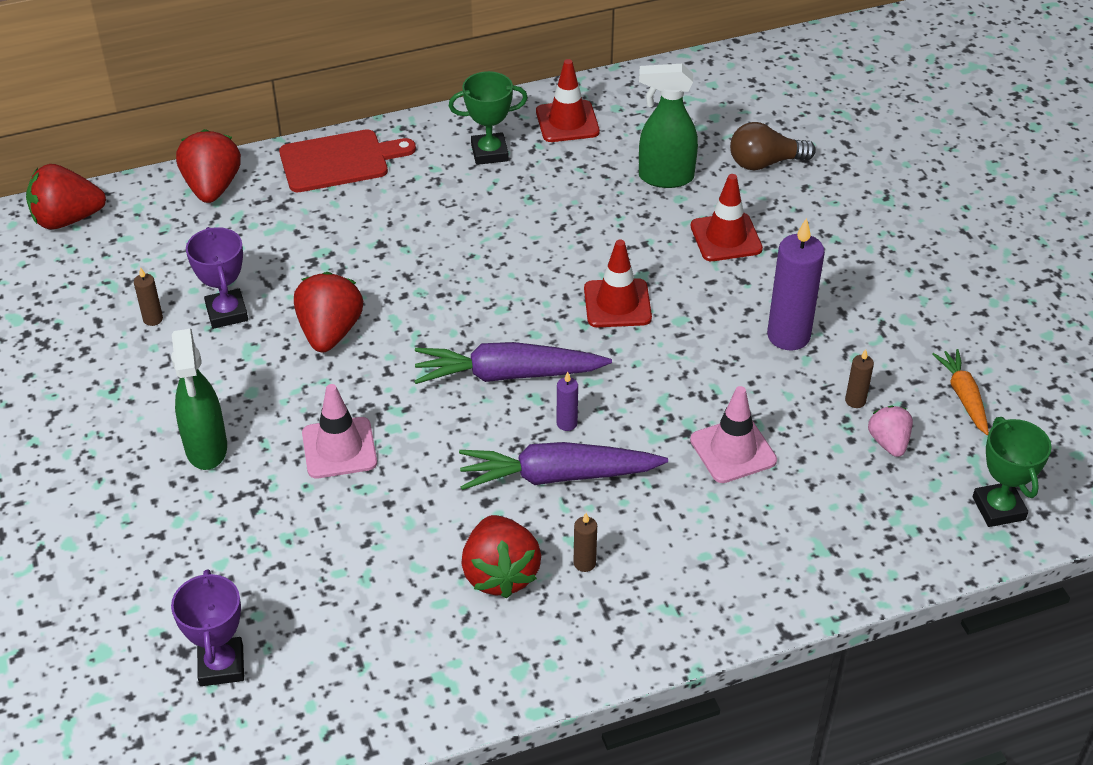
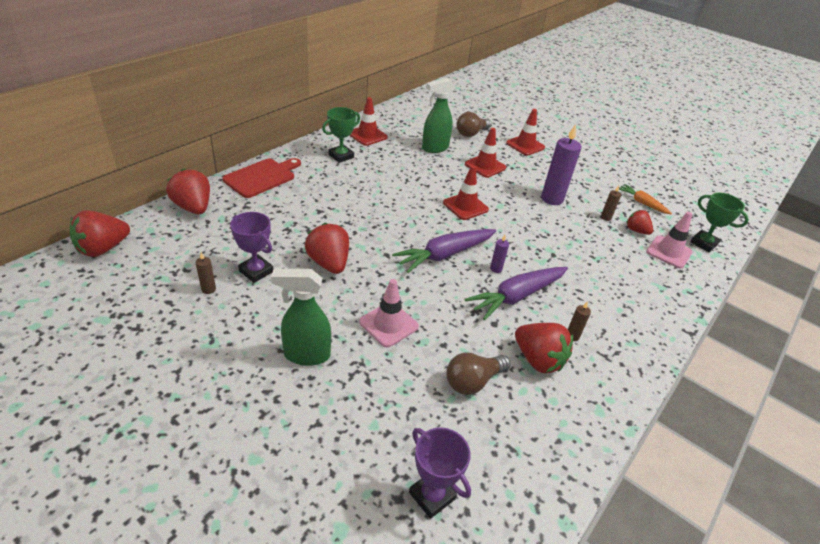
camera: 35 degrees left, 5 degrees down
green spray bottle [171,329,227,470] -> green spray bottle turned 135 degrees clockwise [271,269,331,366]
pink traffic cone [690,386,777,483] -> pink traffic cone moved to [646,212,693,268]
pink strawberry [868,405,913,457] -> red strawberry [626,210,653,235]
none -> brown light bulb [447,353,511,395]
none -> red traffic cone [506,109,545,156]

